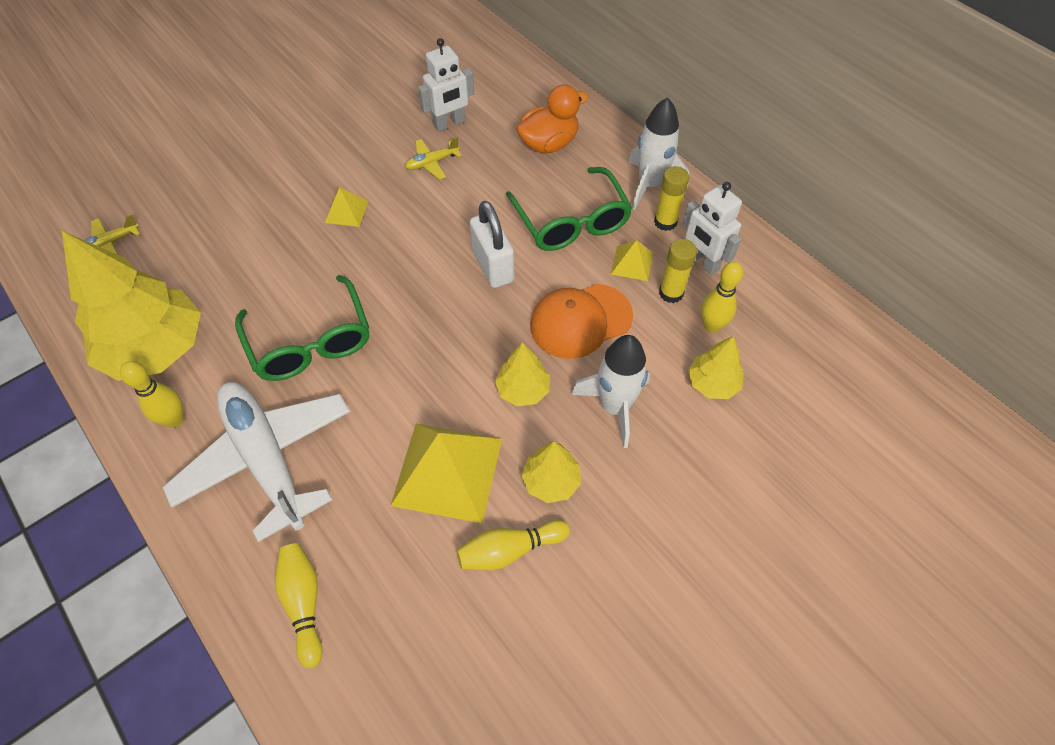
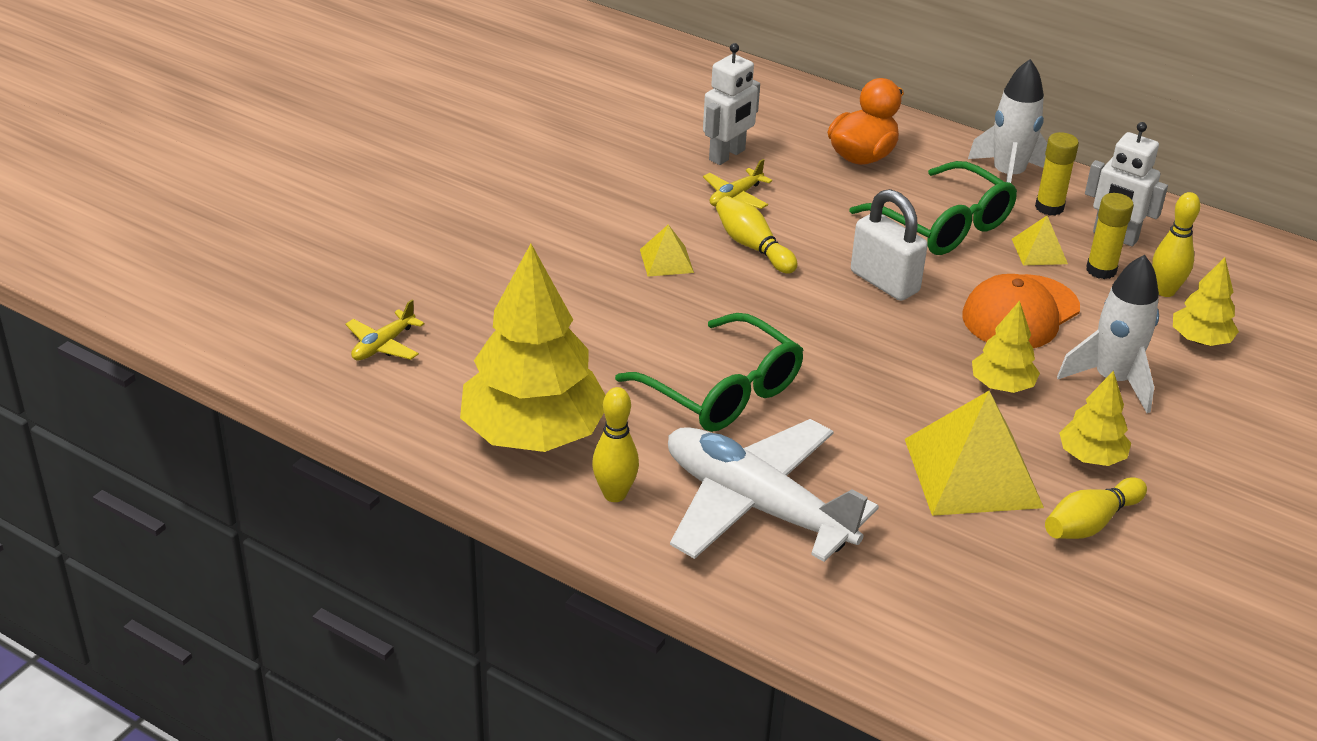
camera: 20 degrees left, 20 degrees down
yellow bowling pin [275,543,322,668] -> yellow bowling pin moved to [716,196,798,274]

